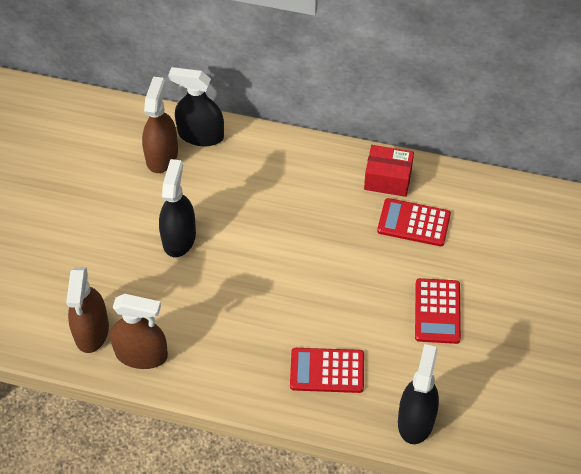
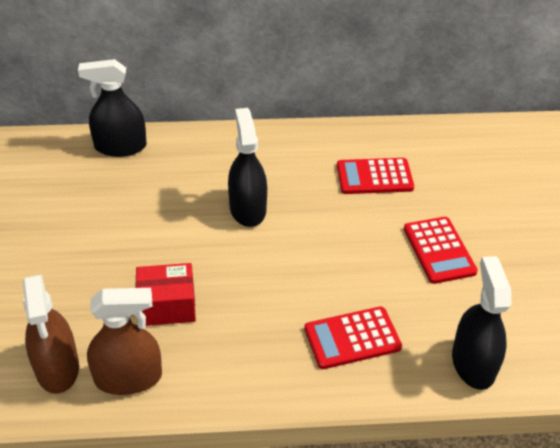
camera: 20 degrees left, 10 degrees down
brown spray bottle [142,76,178,173] -> none
black spray bottle [159,159,196,257] -> black spray bottle moved to [228,108,267,227]
red box [364,145,414,197] -> red box moved to [135,263,196,326]

